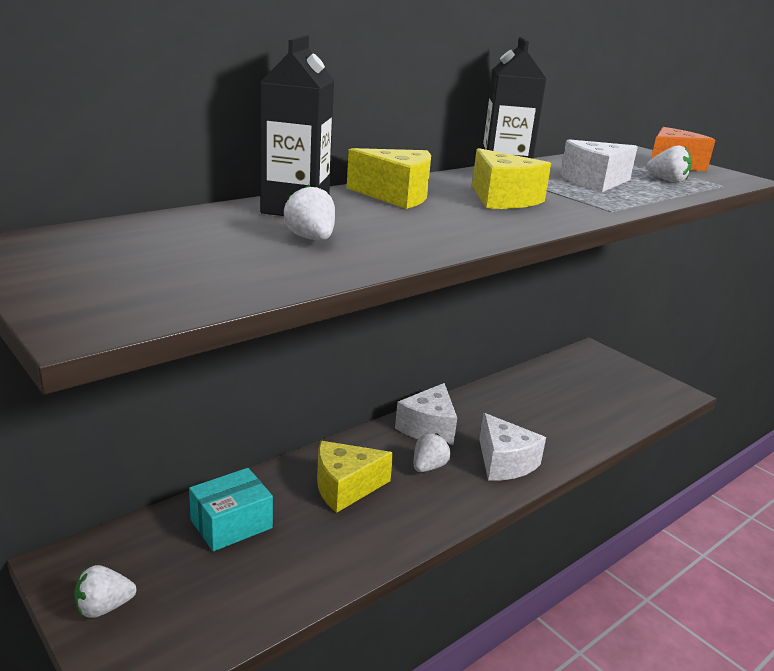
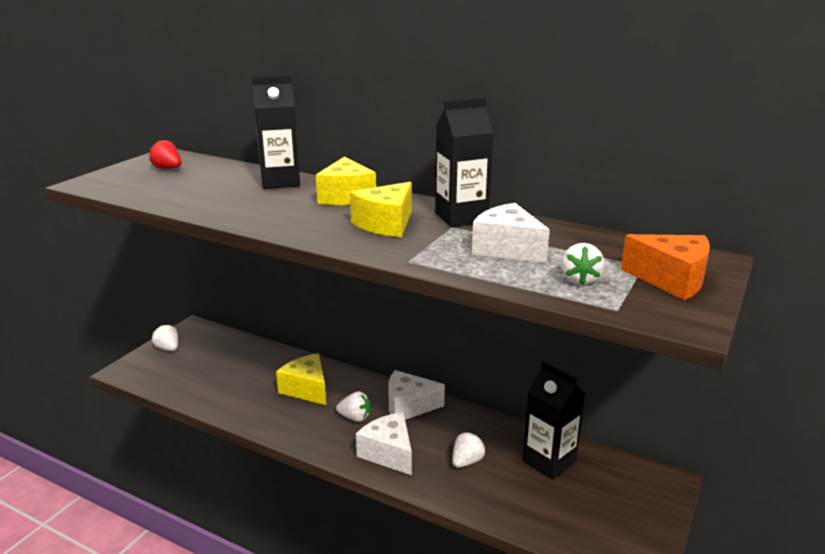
camera: 70 degrees right, 0 degrees up
turquoise box [189,468,273,551] -> none
white strawberry [284,185,335,240] -> white strawberry moved to [452,432,486,468]
white cheese [479,413,546,481] -> white cheese turned 105 degrees clockwise [356,412,412,475]
none -> red strawberry [149,140,181,169]
none -> black carton [523,361,585,480]

